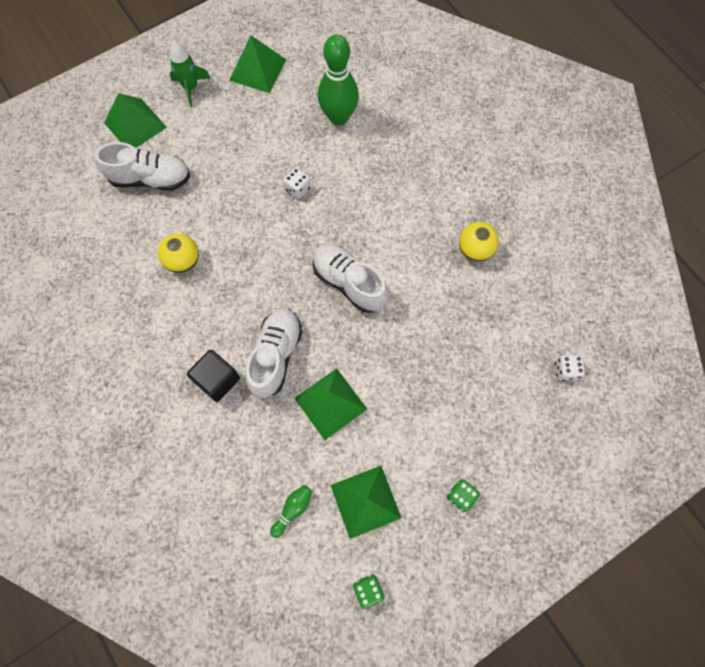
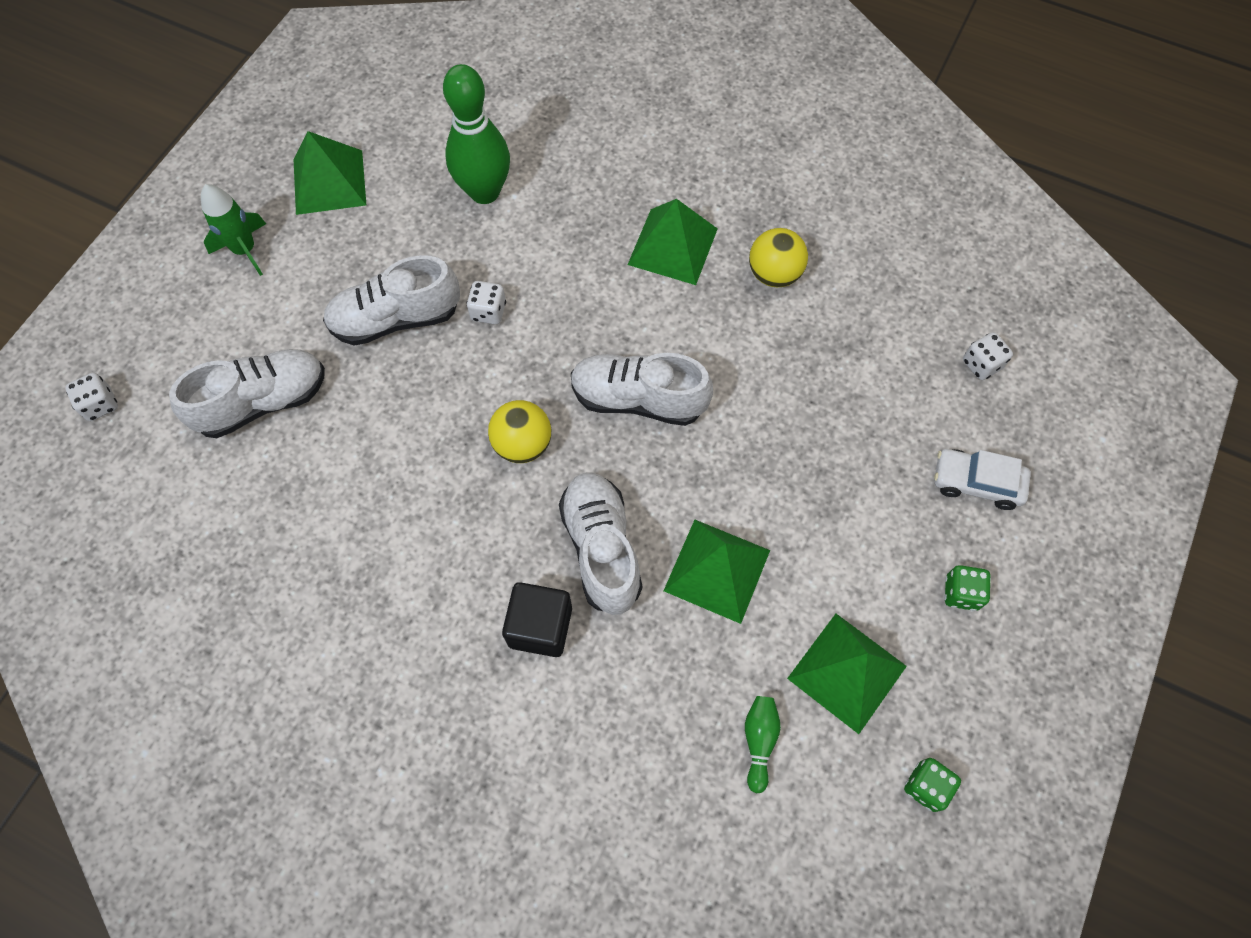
camera: 30 degrees left, 5 degrees down
green pyramid [104,93,167,147] -> green pyramid moved to [628,199,718,285]
yellow ball [158,233,199,273] -> yellow ball moved to [488,400,552,463]
none -> white dice [65,373,118,421]
none -> white shoe [323,255,460,346]
none -> white car [934,449,1031,510]

